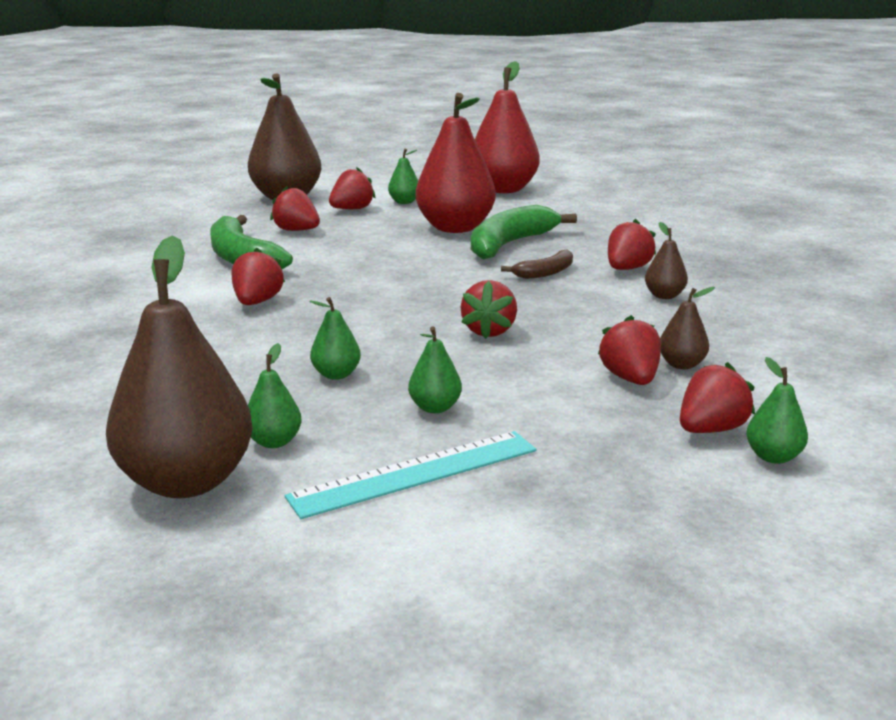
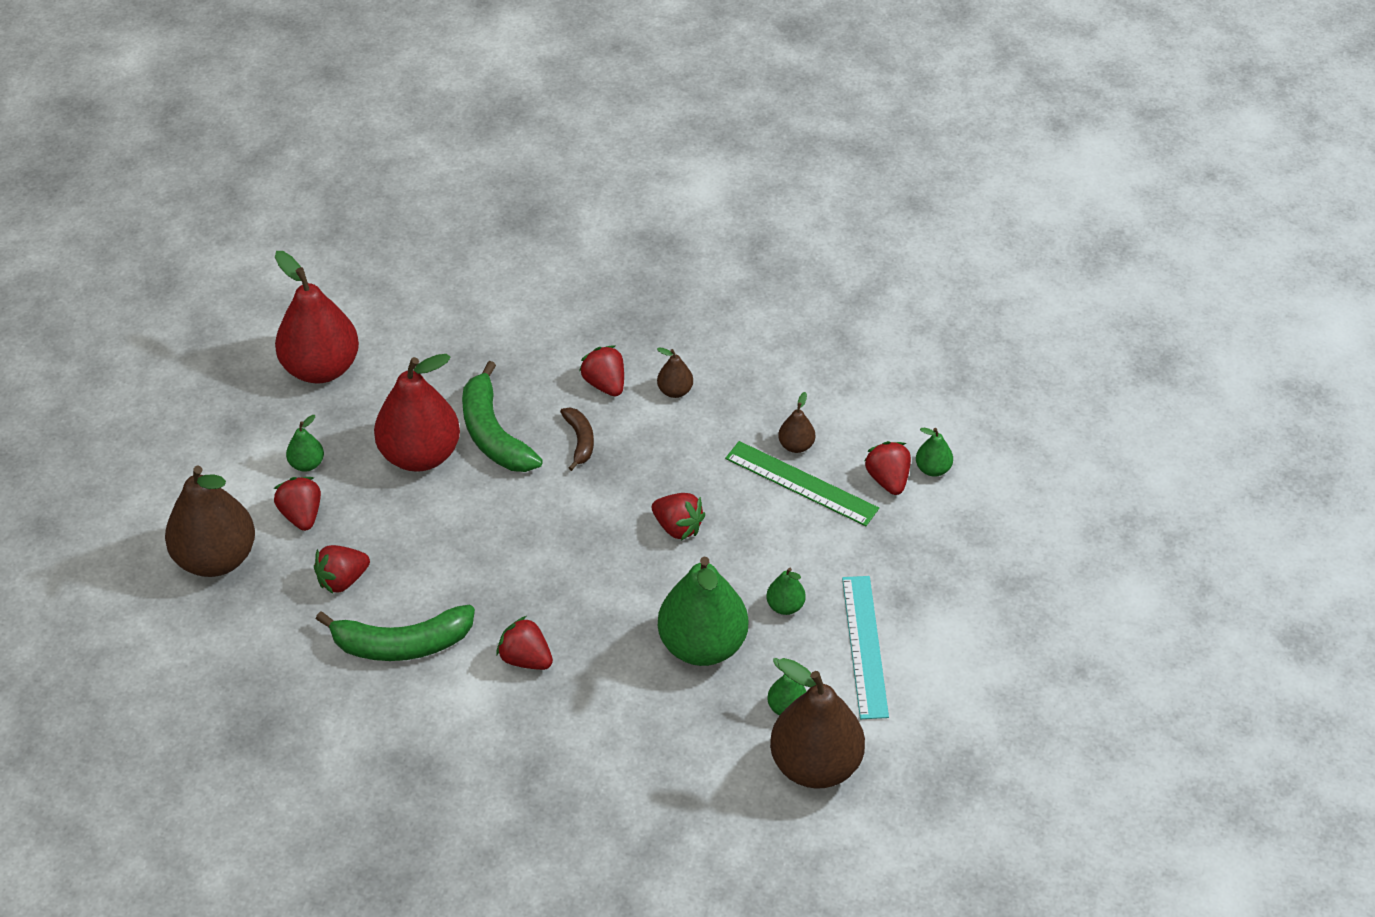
camera: 65 degrees left, 25 degrees up
green pear [309,297,361,380] -> green pear [658,557,748,666], size x2.27
red strawberry [598,315,661,385] -> green ruler [725,441,879,526]

